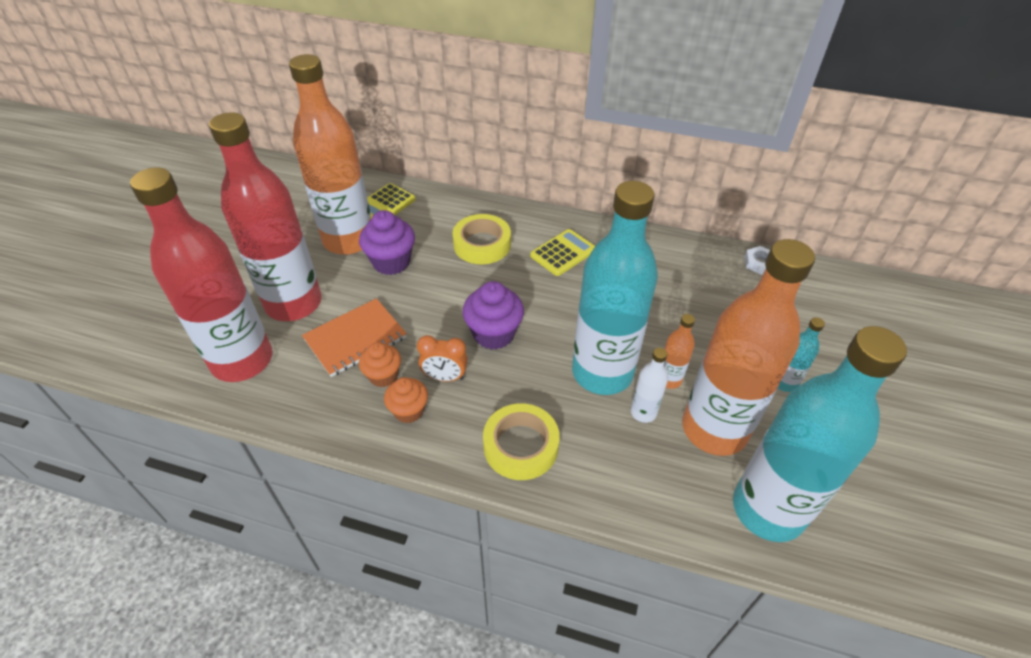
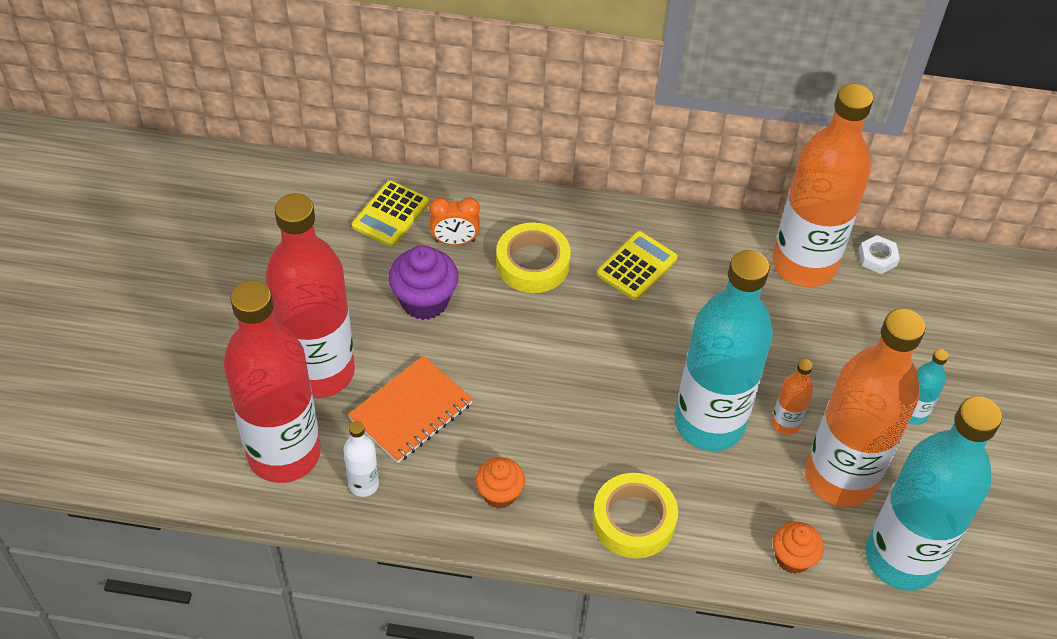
camera: 10 degrees left, 5 degrees up
orange bottle [289,54,371,255] -> orange bottle moved to [772,84,873,287]
orange cupcake [359,342,401,387] -> orange cupcake moved to [773,521,824,574]
orange clock [417,335,467,382] -> orange clock moved to [429,198,480,245]
purple cupcake [462,281,524,350] -> none
white bottle [631,348,668,423] -> white bottle moved to [344,421,379,497]

